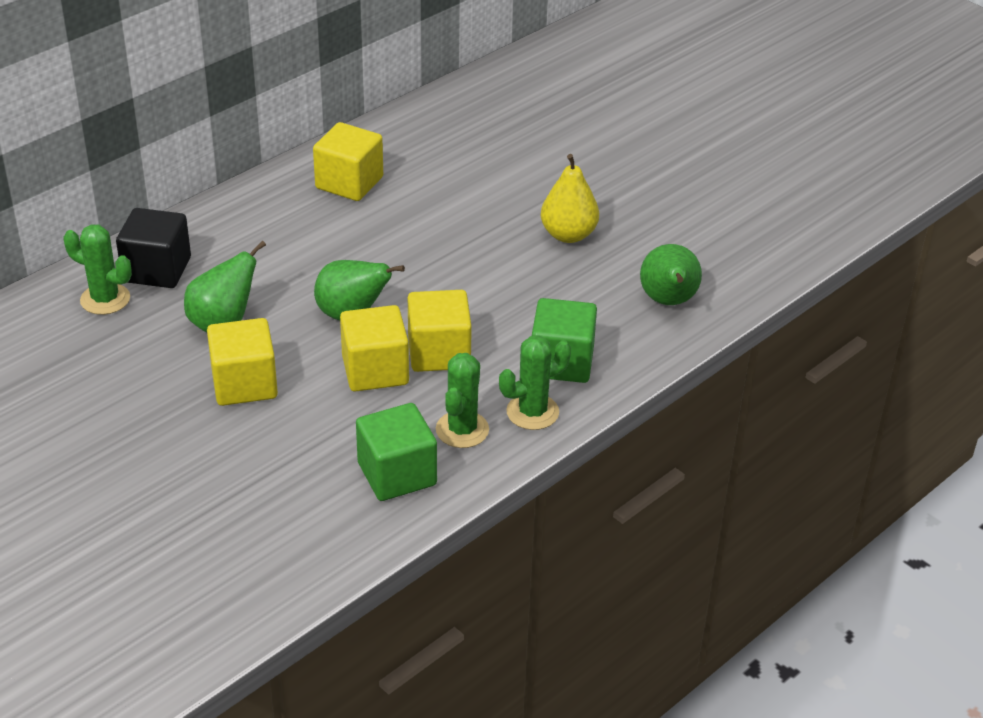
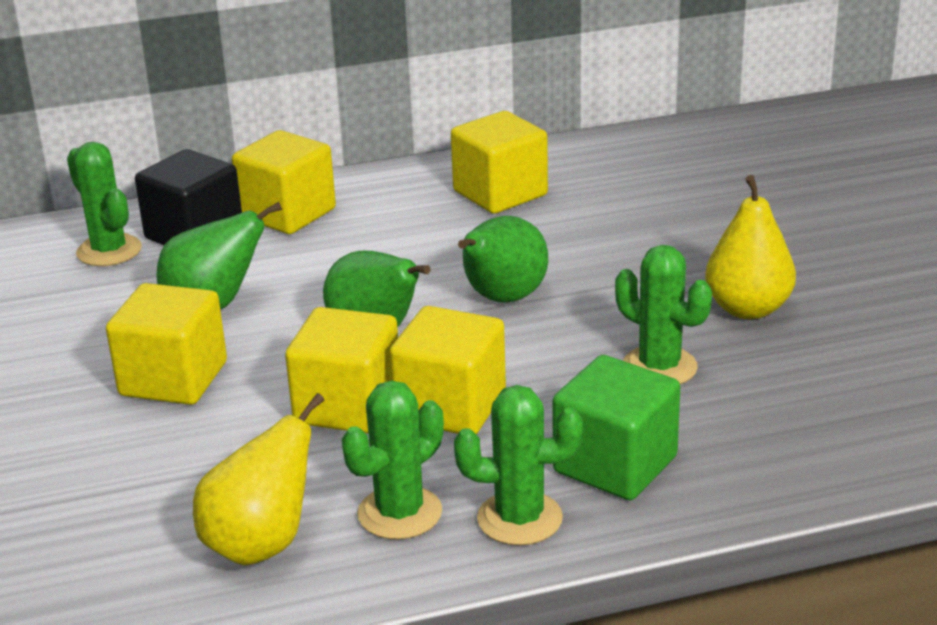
camera: 30 degrees right, 10 degrees down
green cube [356,403,437,501] -> yellow pear [193,393,324,566]
green pear [640,244,702,305] -> green pear moved to [458,216,548,303]
none -> yellow cube [232,130,336,234]
none -> green cactus [615,245,712,384]

